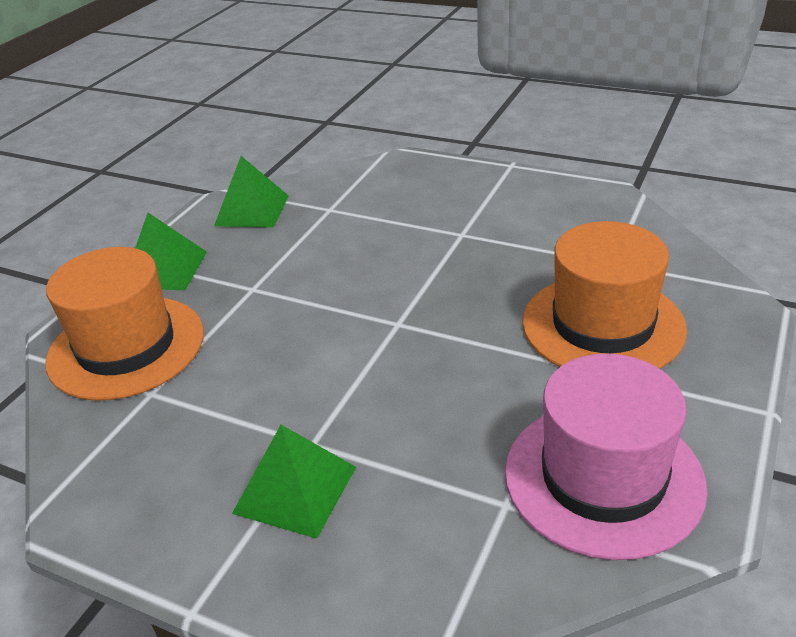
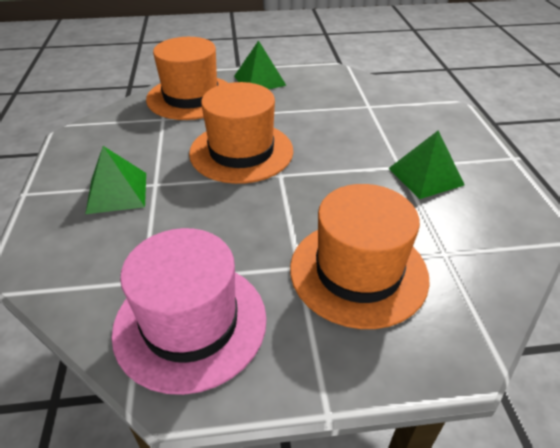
camera: 55 degrees right, 5 degrees up
green pyramid [214,156,289,228] -> green pyramid moved to [389,130,465,199]
none -> orange hat [189,82,293,184]

